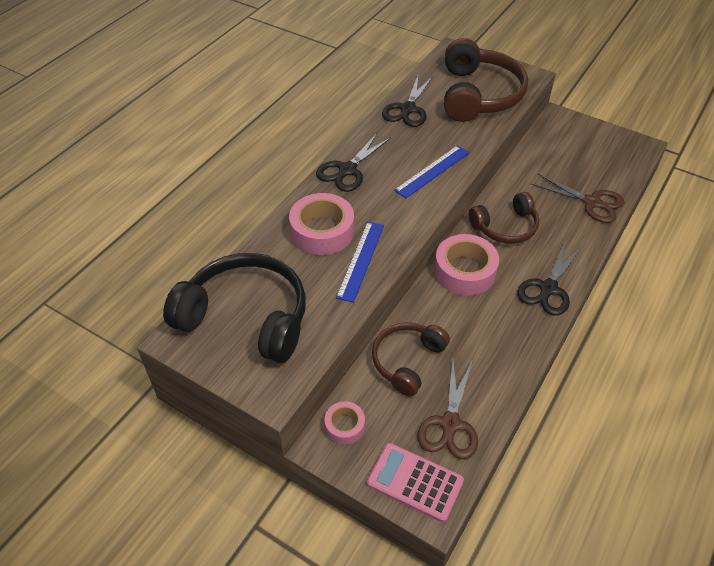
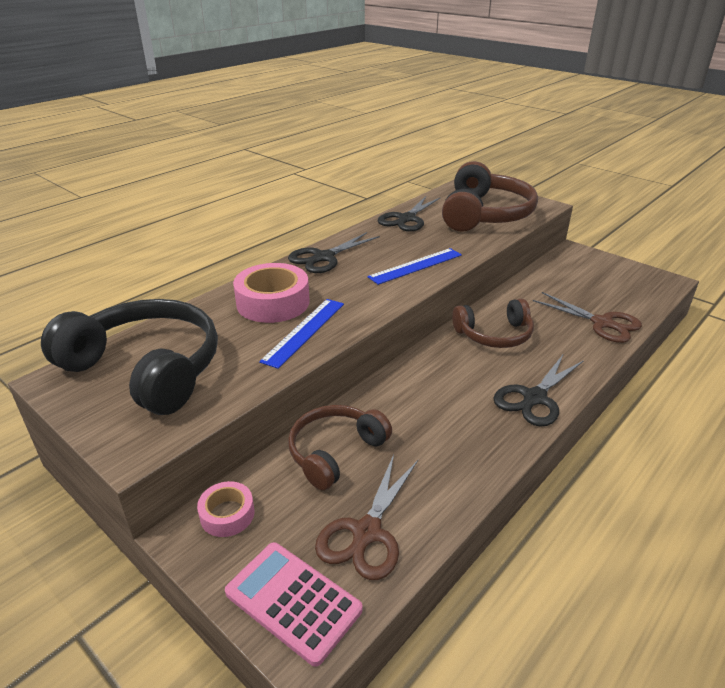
camera: 10 degrees right, 15 degrees down
pink tape [434,234,499,296] -> none

